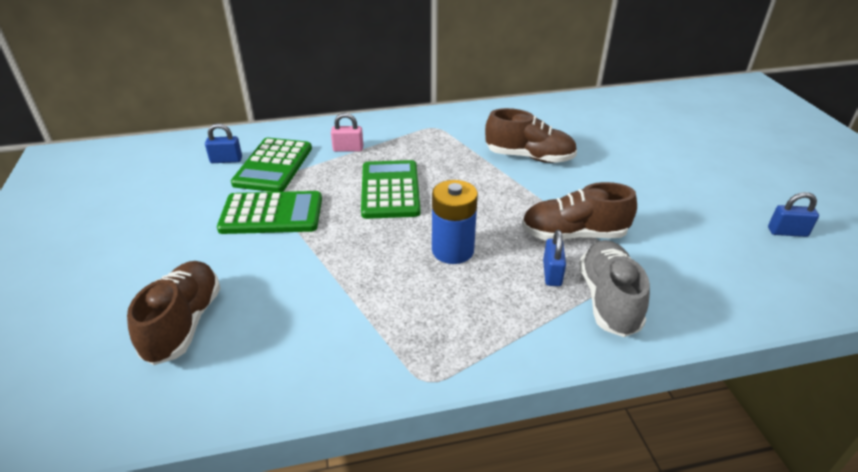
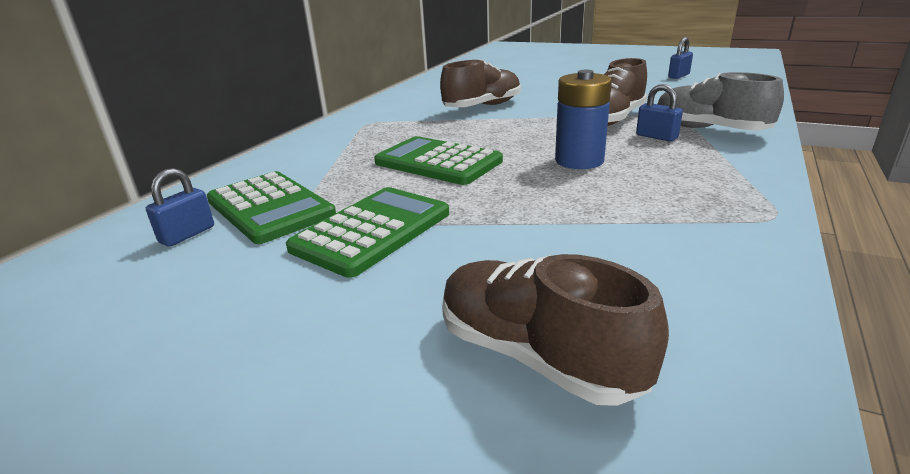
camera: 50 degrees left, 10 degrees down
pink padlock [331,113,363,152] -> none

